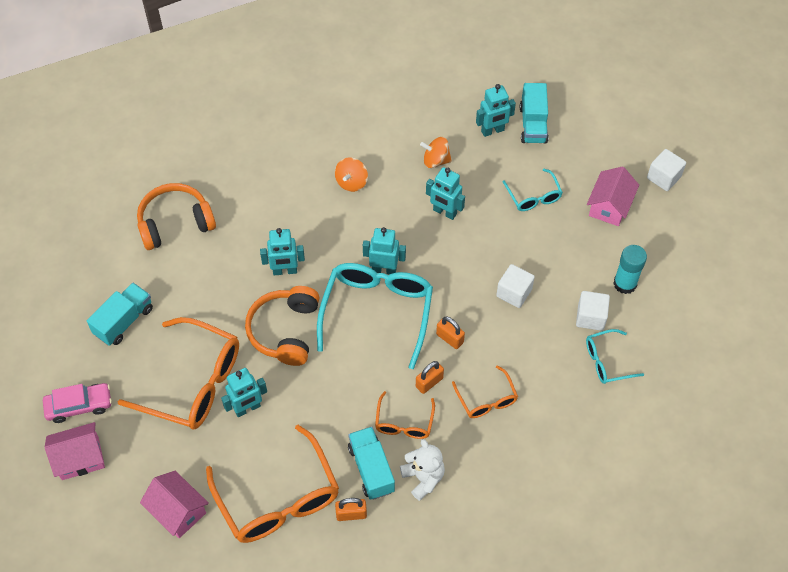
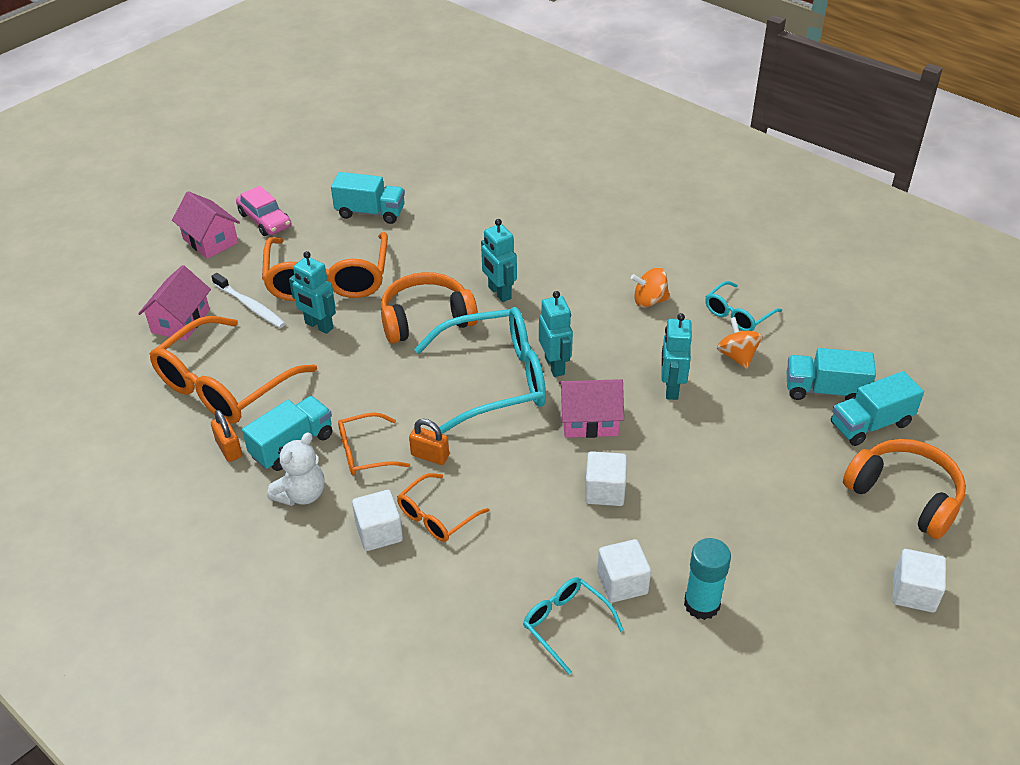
camera: 65 degrees right, 15 degrees down
orange headphones [137,183,216,250] -> orange headphones moved to [843,439,966,539]
orange padlock [436,316,465,349] -> none
turquoise robot [476,84,516,137] -> turquoise truck [787,348,876,400]
turquoise glasses [502,169,563,211] -> turquoise glasses moved to [705,281,782,331]
pink house [587,166,639,226] -> pink house moved to [559,379,624,438]
none -> white toothbrush [211,273,286,328]
none -> white cube [352,490,403,551]

